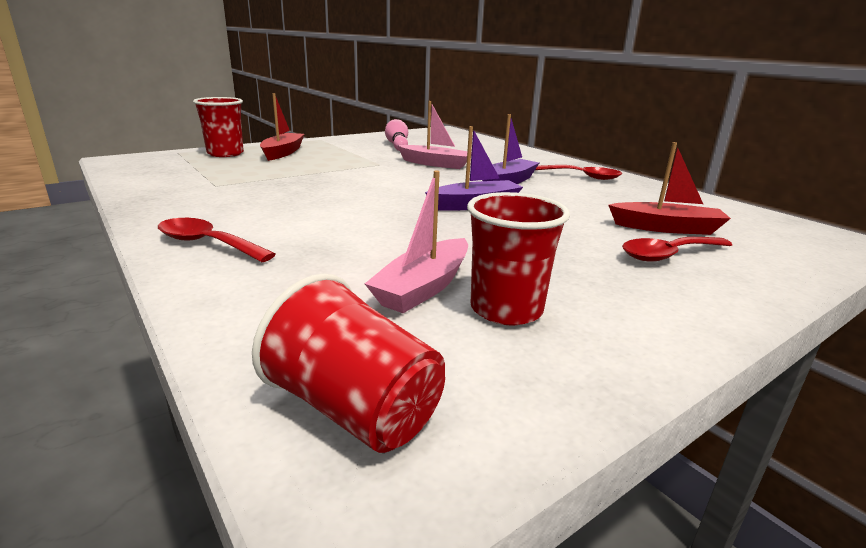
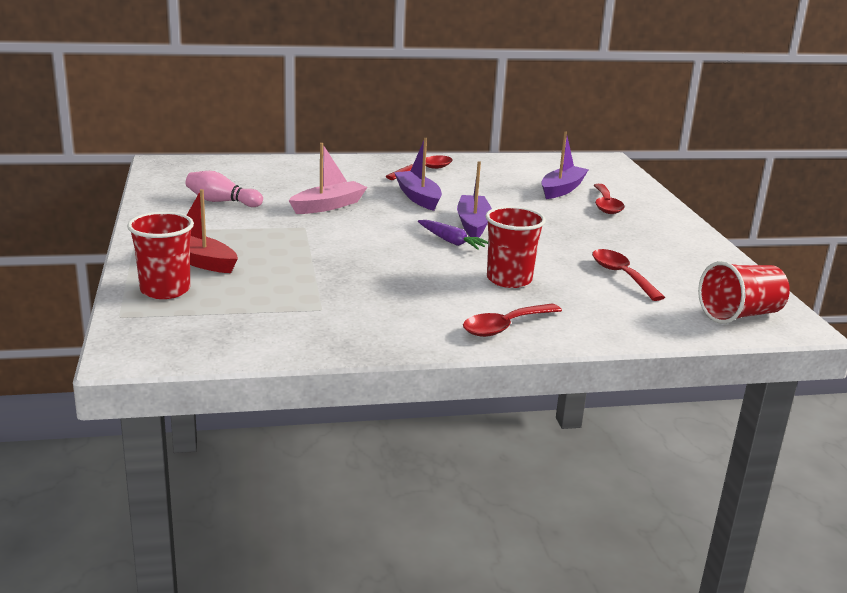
camera: 65 degrees left, 0 degrees up
pink boat [365,171,468,313] -> red spoon [592,249,665,301]
red cup [467,192,570,325] -> red cup moved to [486,206,546,288]
red boat [608,142,731,235] -> purple boat [541,131,589,199]
none -> purple carrot [418,220,488,250]

